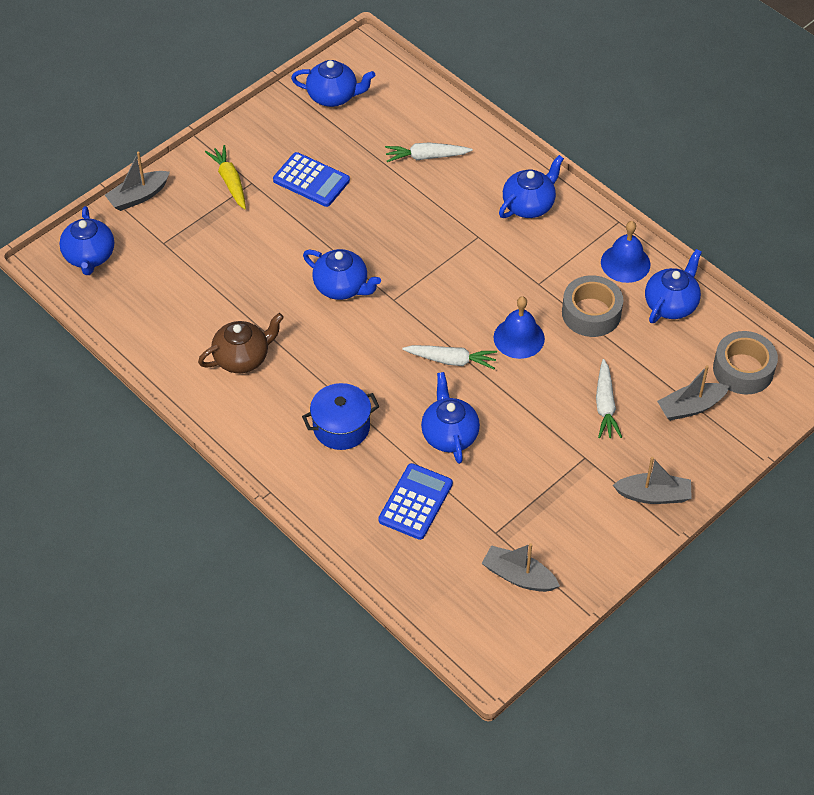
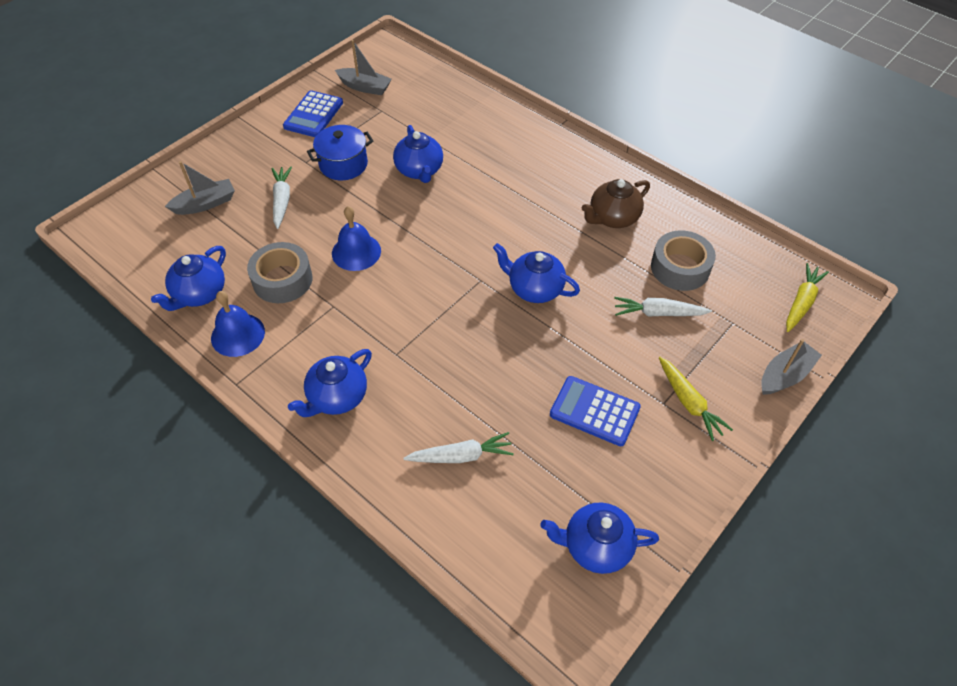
camera: 175 degrees right, 0 degrees up
blue teapot [59,206,114,275] -> yellow carrot [786,263,829,332]
blue pot [302,383,379,450] -> blue pot moved to [307,125,373,180]
blue calculator [378,463,453,540] -> blue calculator moved to [283,90,343,137]
white carrot [402,345,497,369] -> white carrot moved to [614,297,712,317]
grey boat [613,457,692,504] -> none
grey tape [713,331,778,395] -> grey tape moved to [651,230,716,291]

